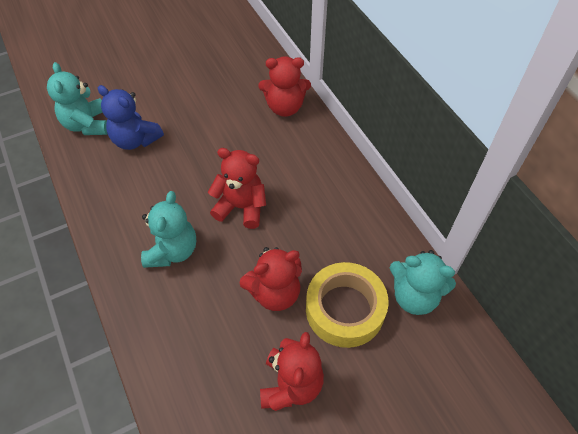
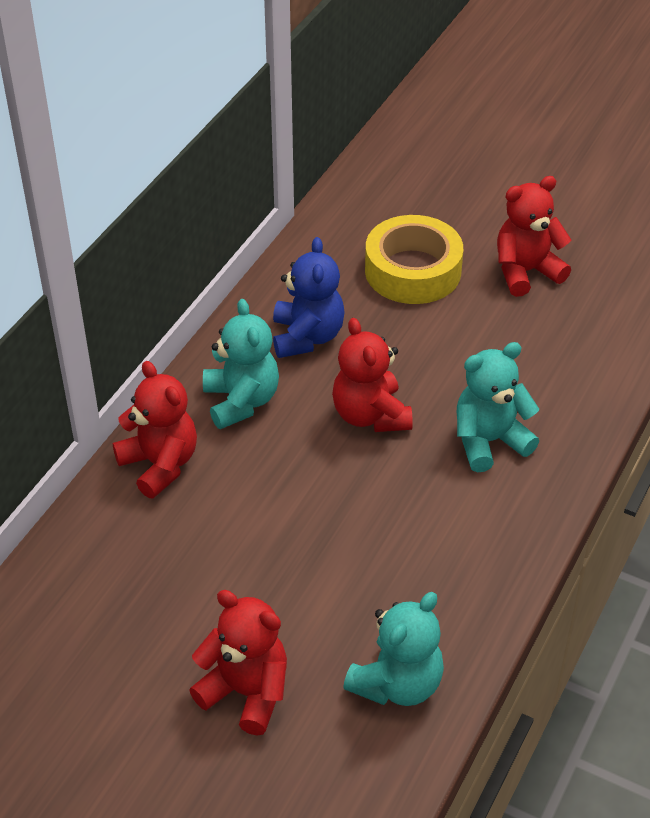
camera: 125 degrees left, 10 degrees down
blue teddy bear [98,85,164,150] -> blue teddy bear moved to [273,237,345,358]
red teddy bear [240,247,302,311] -> red teddy bear moved to [189,590,287,735]
turquoise teddy bear [390,250,456,315] -> turquoise teddy bear moved to [203,299,279,429]

